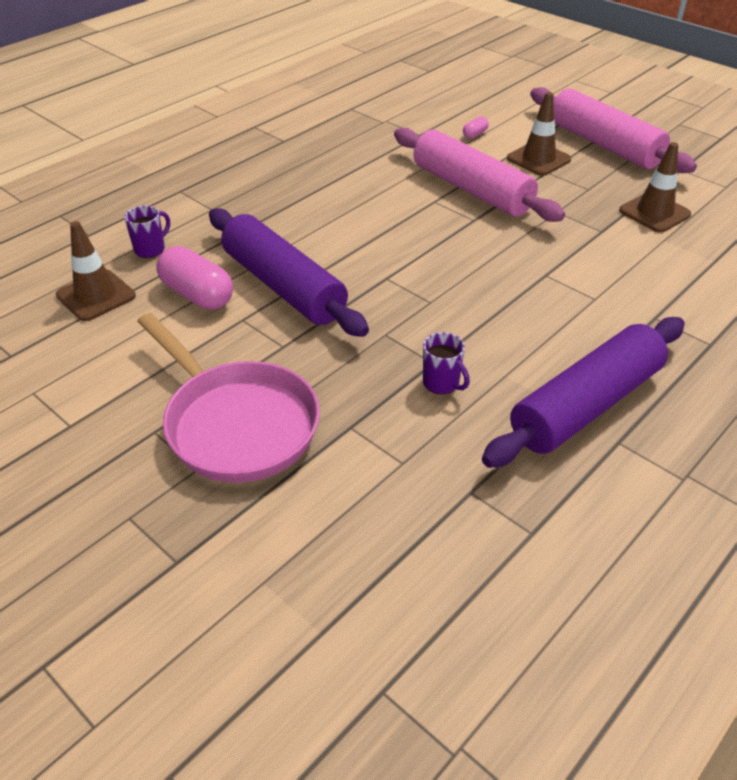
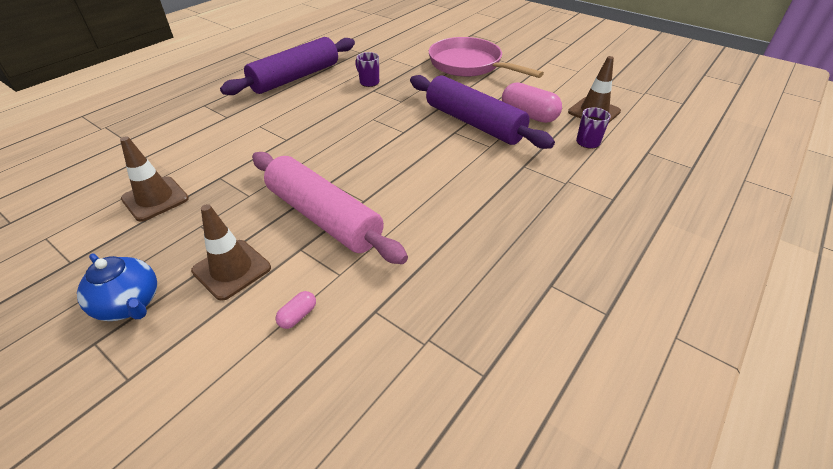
camera: 175 degrees right, 0 degrees up
pink rolling pin [530,87,697,173] -> blue teapot [77,254,157,321]

